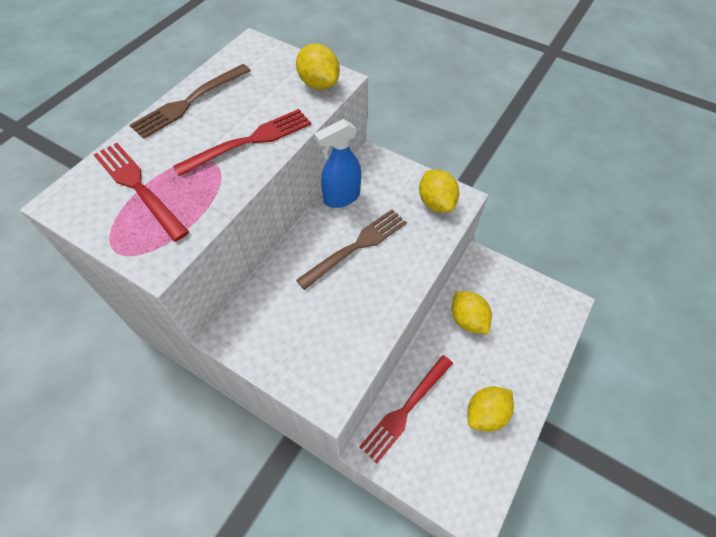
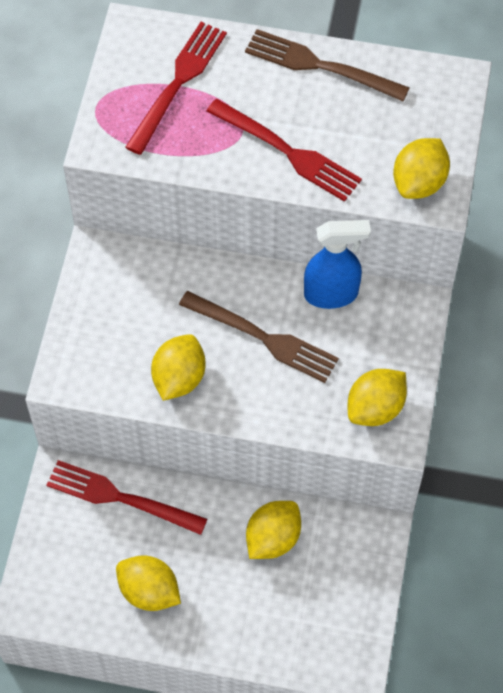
camera: 70 degrees right, 5 degrees up
blue spray bottle [314,119,361,208] -> blue spray bottle turned 135 degrees clockwise [304,220,371,309]
none -> yellow lemon [151,334,206,401]

